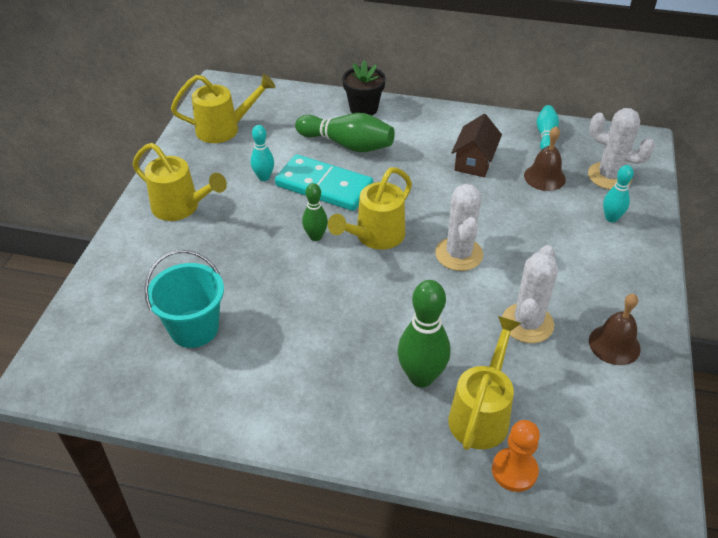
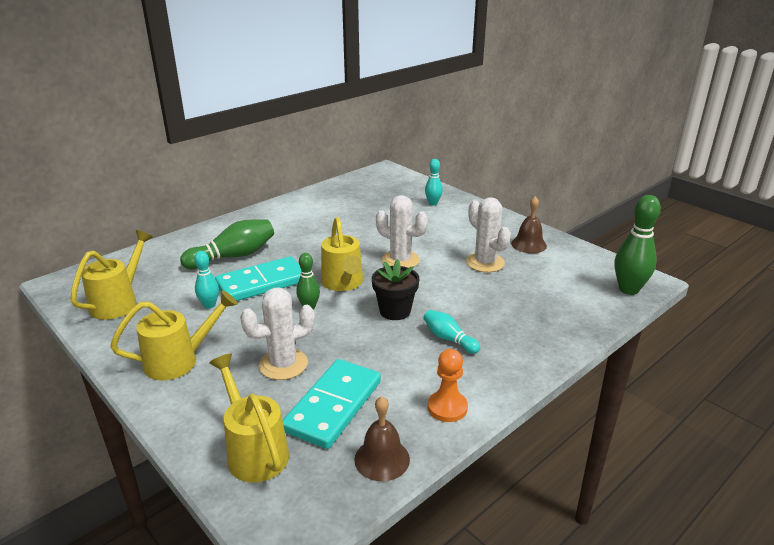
camera: 55 degrees left, 15 degrees down
turquoise bucket [144,250,224,348] -> turquoise domino [283,359,381,449]
black flower pot [342,60,386,115] -> black flower pot moved to [372,259,419,320]
green bowling pin [397,280,451,387] -> green bowling pin moved to [615,195,661,295]
yellow watering can [448,316,521,450] -> yellow watering can moved to [209,354,289,482]
brown house [451,114,502,177] -> none
orange pawn [492,420,540,492] -> orange pawn moved to [428,349,468,422]
brown bell [524,126,566,191] -> brown bell moved to [354,396,410,481]
turquoise bowling pin [537,105,559,150] -> turquoise bowling pin moved to [423,310,480,354]
white cactus [588,108,655,190] -> white cactus moved to [240,288,315,380]

